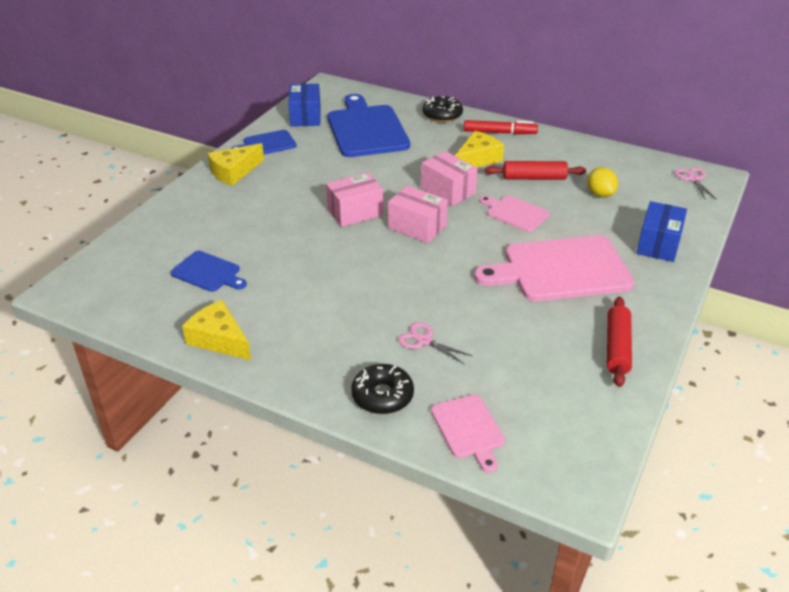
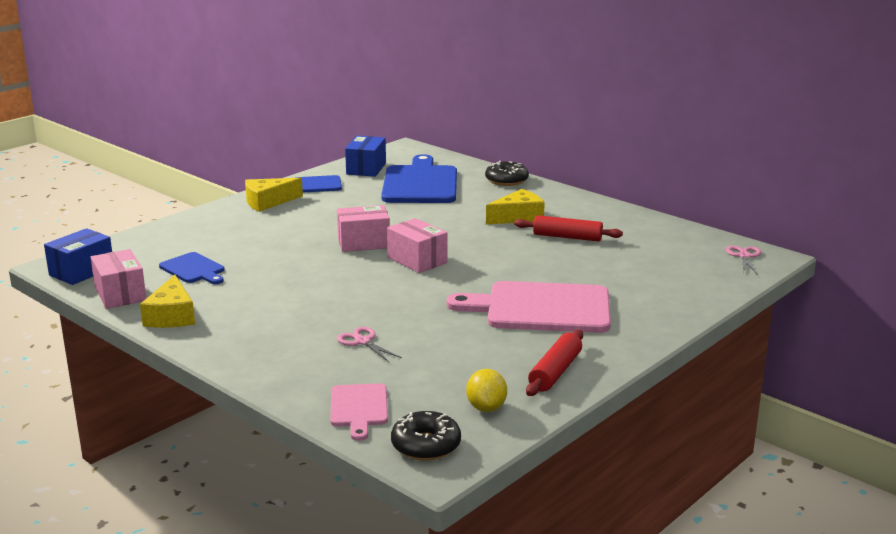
camera: 15 degrees right, 15 degrees down
yellow cheese [182,300,251,360] -> yellow cheese turned 150 degrees counterclockwise [140,275,195,328]
black donut [351,364,414,414] -> black donut moved to [391,411,461,461]
pink box [421,151,477,206] -> pink box moved to [91,249,146,309]
red marker [464,120,538,134] -> none
pink cutting board [479,196,550,232] -> none
yellow lemon [587,167,618,198] -> yellow lemon moved to [466,369,507,412]
blue box [636,201,687,262] -> blue box moved to [44,228,112,285]

